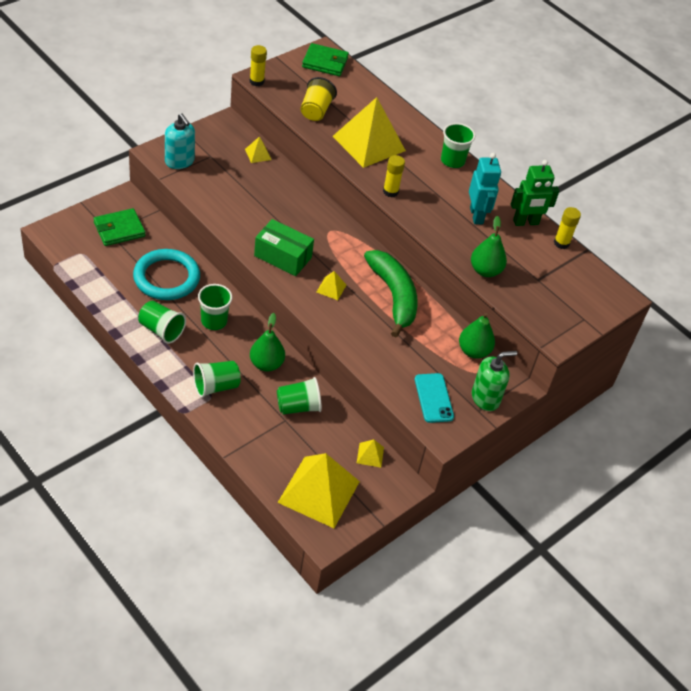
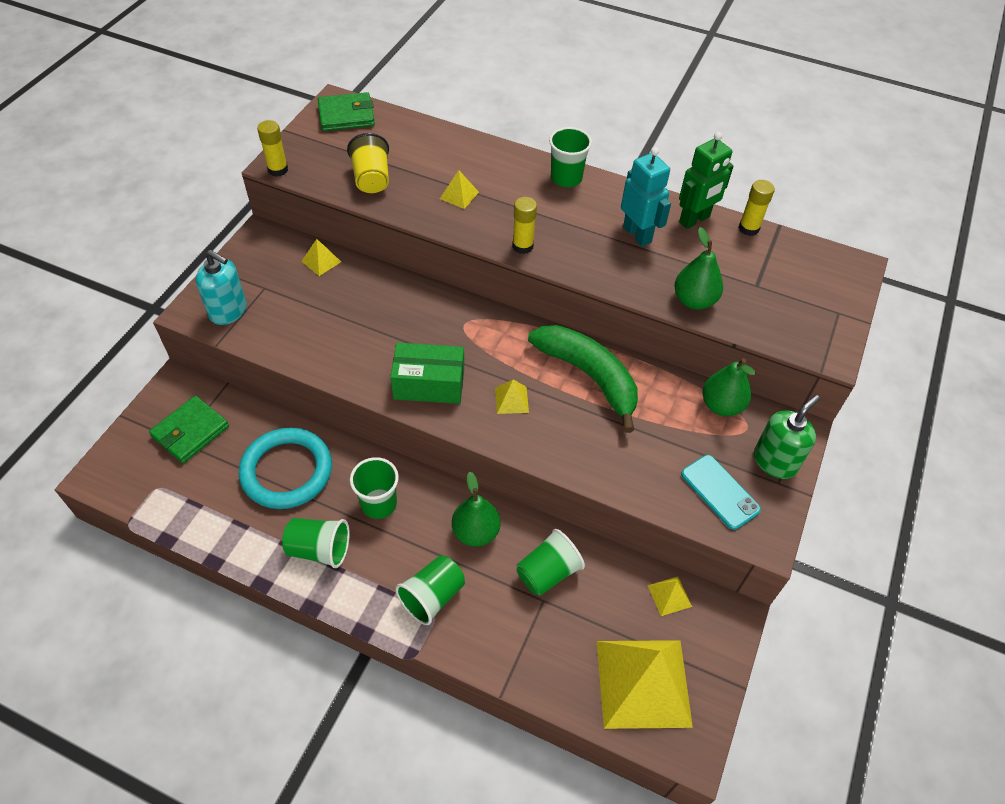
camera: 20 degrees left, 5 degrees up
yellow pyramid [332,97,406,168] -> yellow pyramid [440,170,479,209], size x0.41

